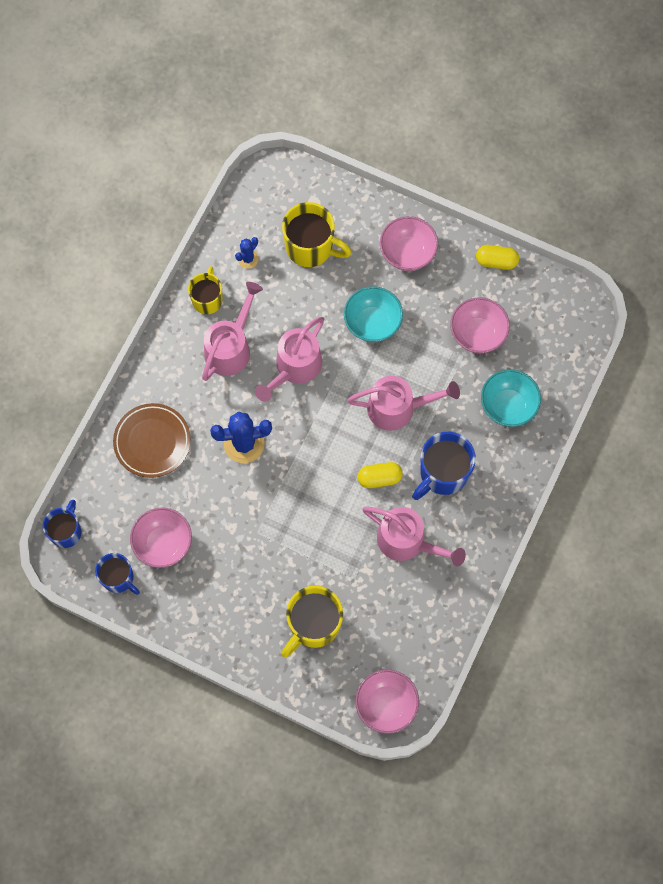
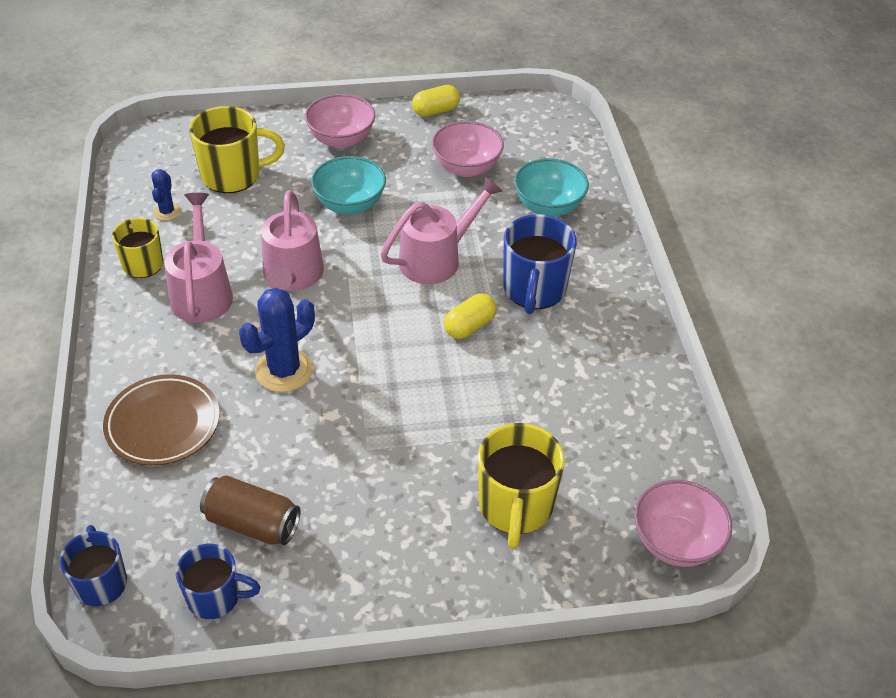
camera: 35 degrees left, 25 degrees down
pink bowl [130,508,192,568] -> brown can [200,475,301,545]
pink watering can [363,507,466,567] -> none

